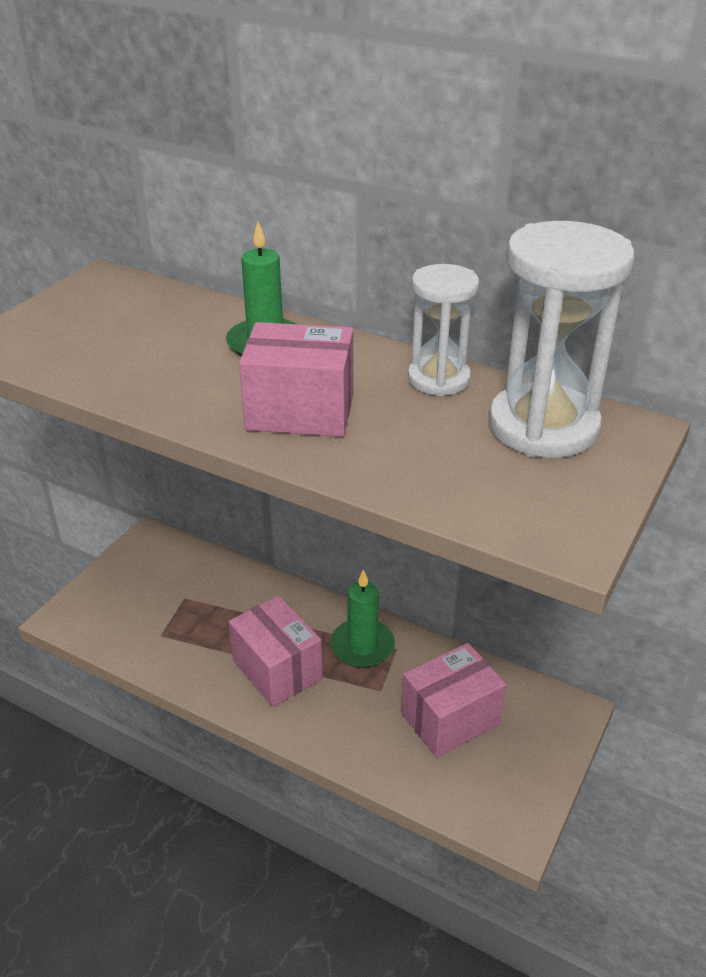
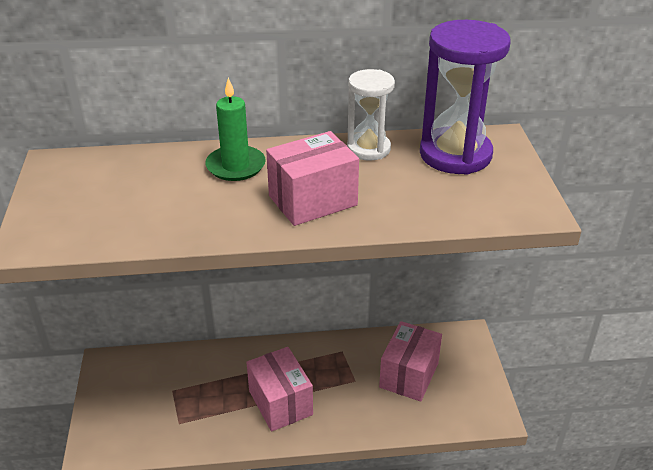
camera: 35 degrees left, 0 degrees up
pink box [228,595,323,707] -> pink box turned 45 degrees clockwise [246,347,313,431]
green candle [330,569,395,668] -> none
white hourglass [489,221,635,458] -> purple hourglass [420,20,510,175]

